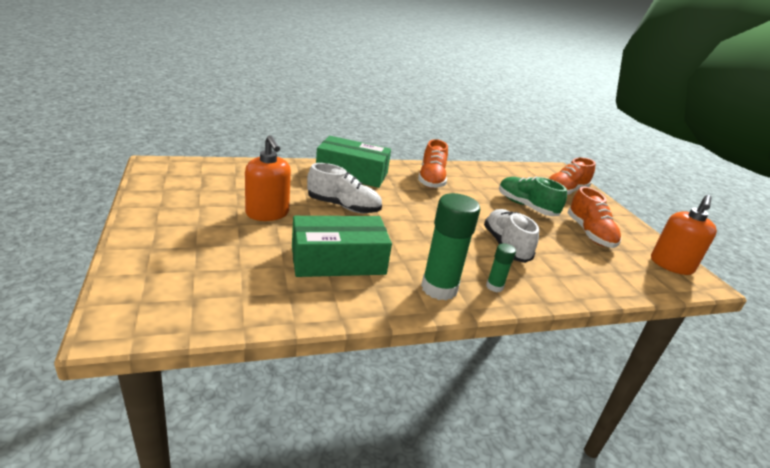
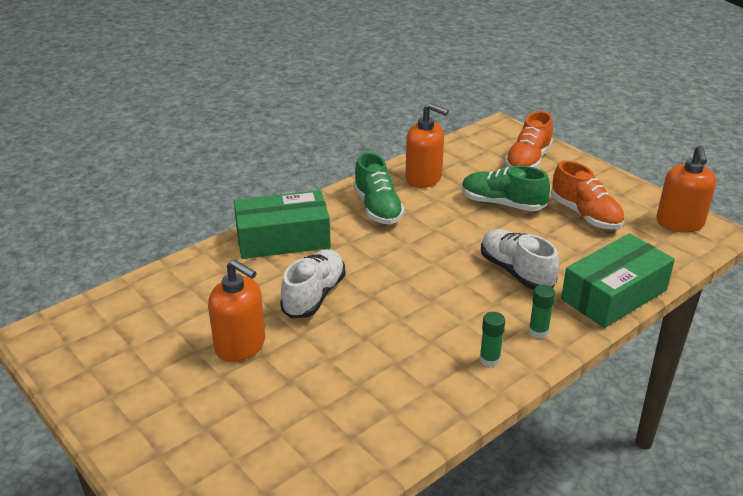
camera: 20 degrees left, 5 degrees up
green box [292,216,392,277] -> green box moved to [561,233,675,328]
white shoe [307,163,382,213] -> white shoe turned 60 degrees counterclockwise [280,249,345,319]
orange shoe [418,139,448,188] -> green shoe [353,152,404,224]
green glue stick [421,193,480,300] -> green glue stick [479,312,505,367], size x0.49
none -> orange soap dispenser [405,103,449,188]

